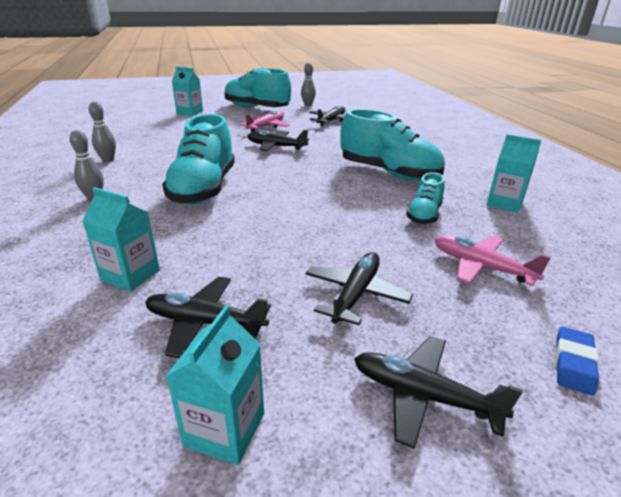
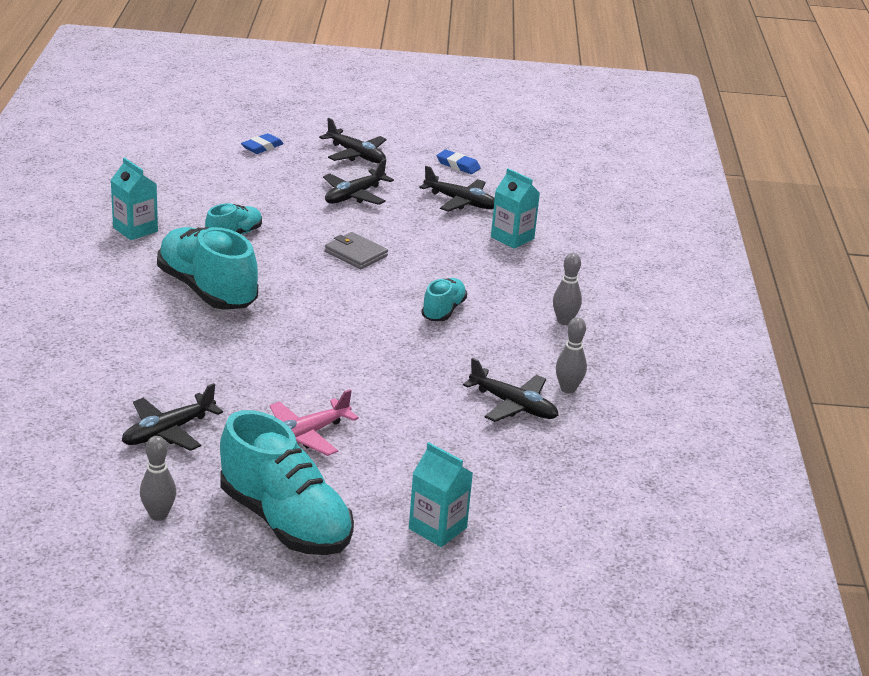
camera: 165 degrees left, 0 degrees up
turquoise shoe [162,114,235,205] -> turquoise shoe [421,278,467,321], size x0.52
turquoise carton [166,305,264,465] -> blue eraser [437,150,481,174]
black plane [247,130,309,151] -> black plane moved to [463,358,558,422]
pink plane [435,235,551,286] -> none
none -> grey wallet [324,232,388,269]

